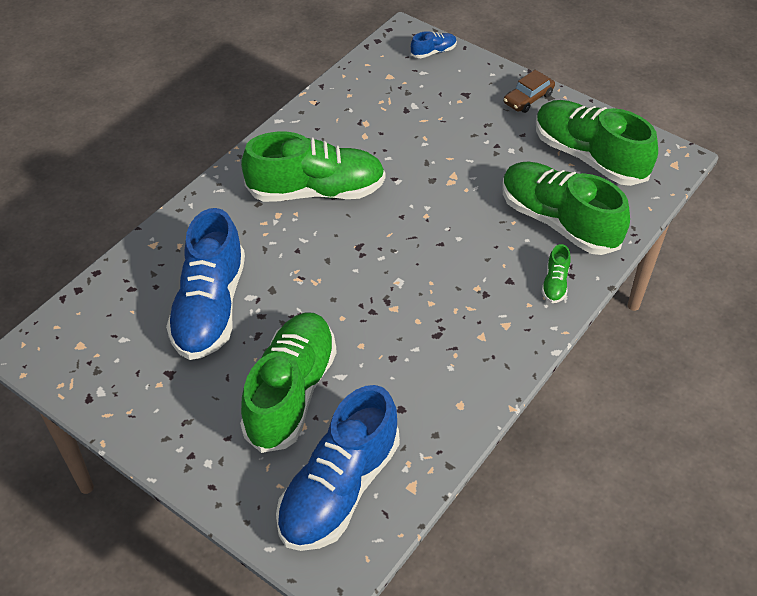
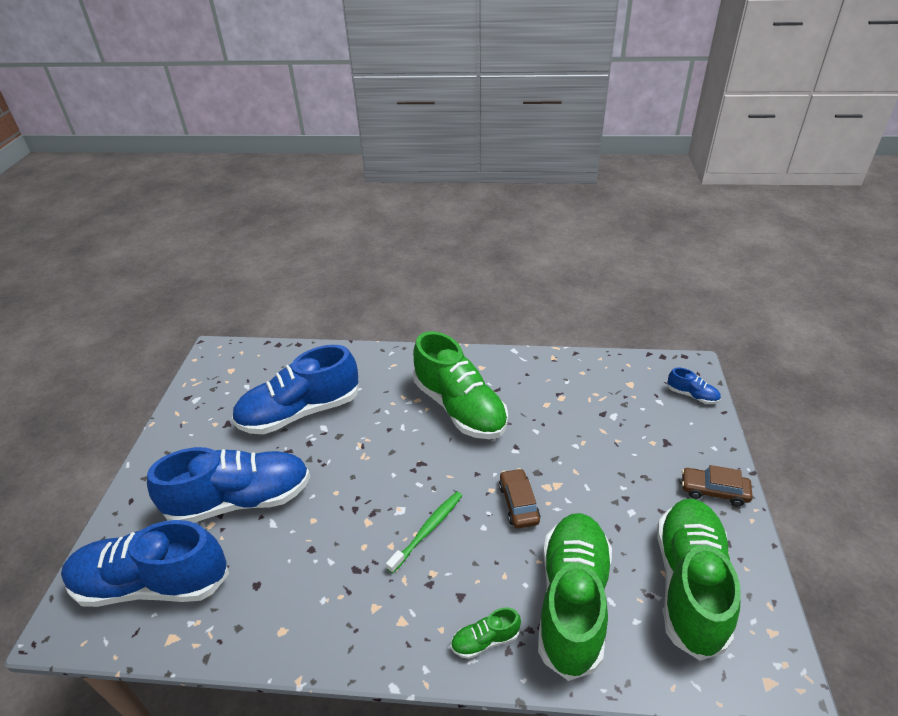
camera: 60 degrees right, 10 degrees down
green shoe [240,313,337,453] -> blue shoe [147,447,310,523]
none -> green toothbrush [386,491,462,573]
none -> brown car [499,468,541,529]

